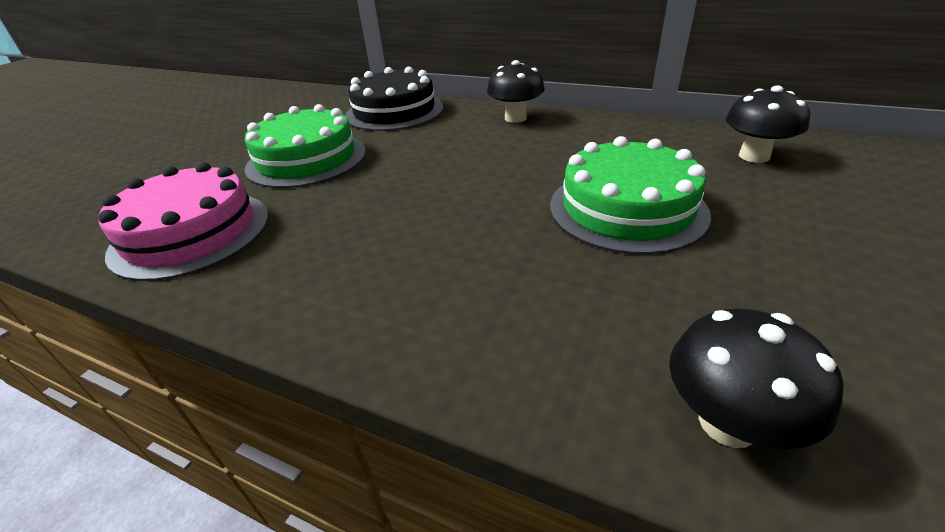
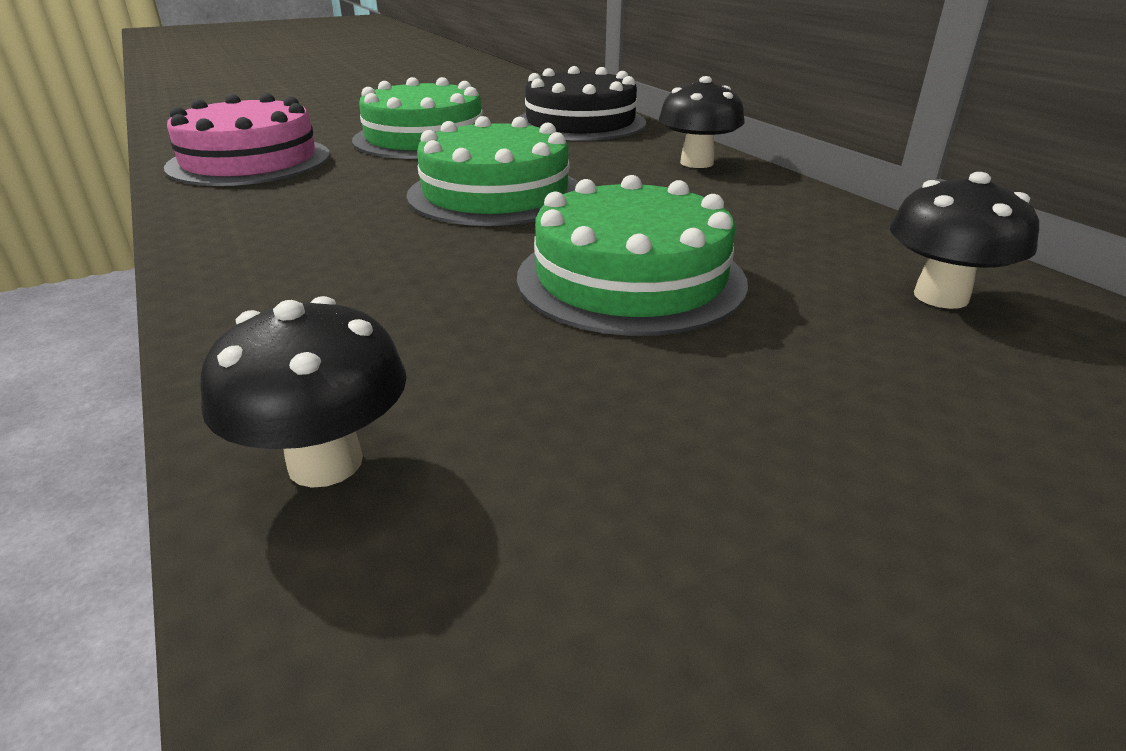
camera: 35 degrees right, 5 degrees down
none -> green cake [406,116,578,226]

